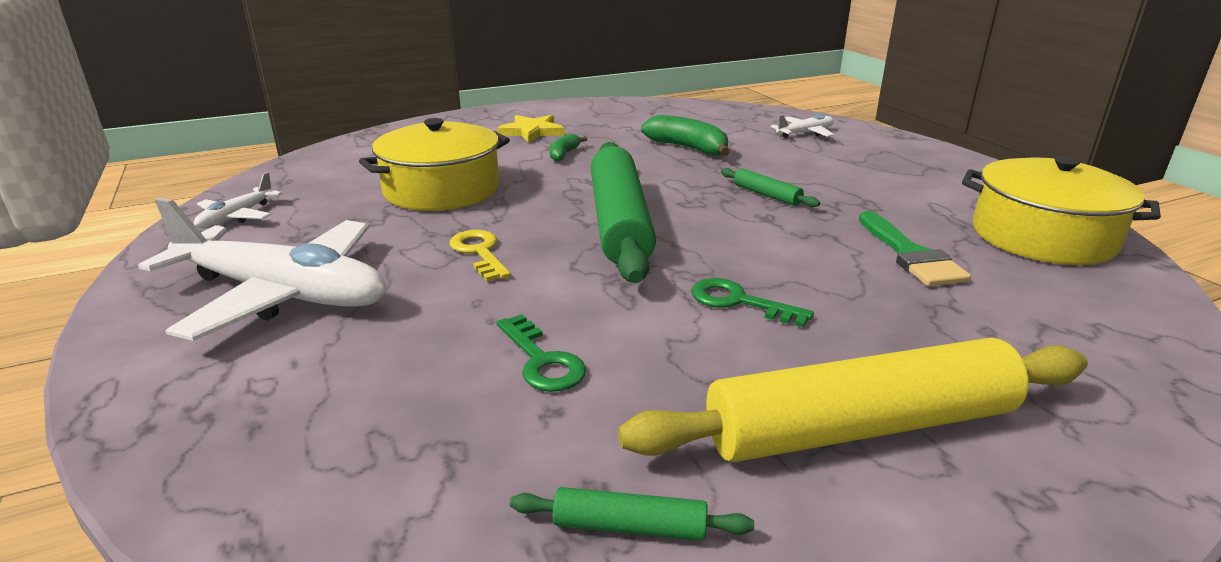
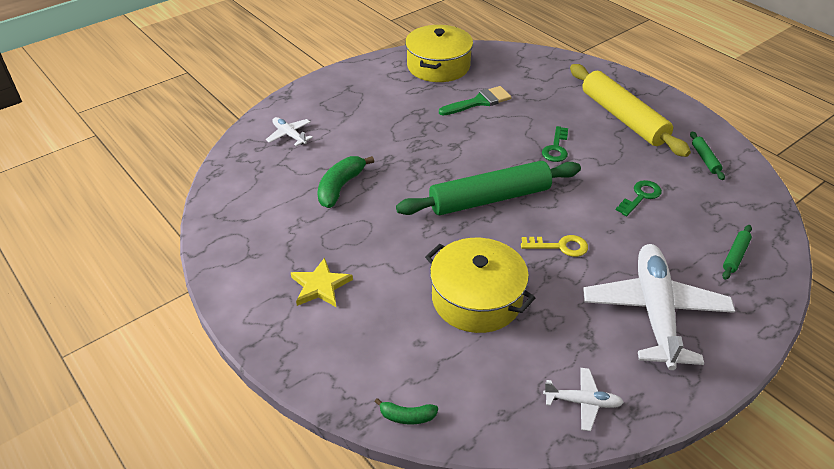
camera: 105 degrees left, 15 degrees up
yellow key [450,230,511,281] -> yellow key turned 135 degrees counterclockwise [521,235,588,257]
green banana [550,134,587,161] -> green banana moved to [375,398,438,424]
green rolling pin [721,168,820,207] -> green rolling pin moved to [722,225,752,280]

